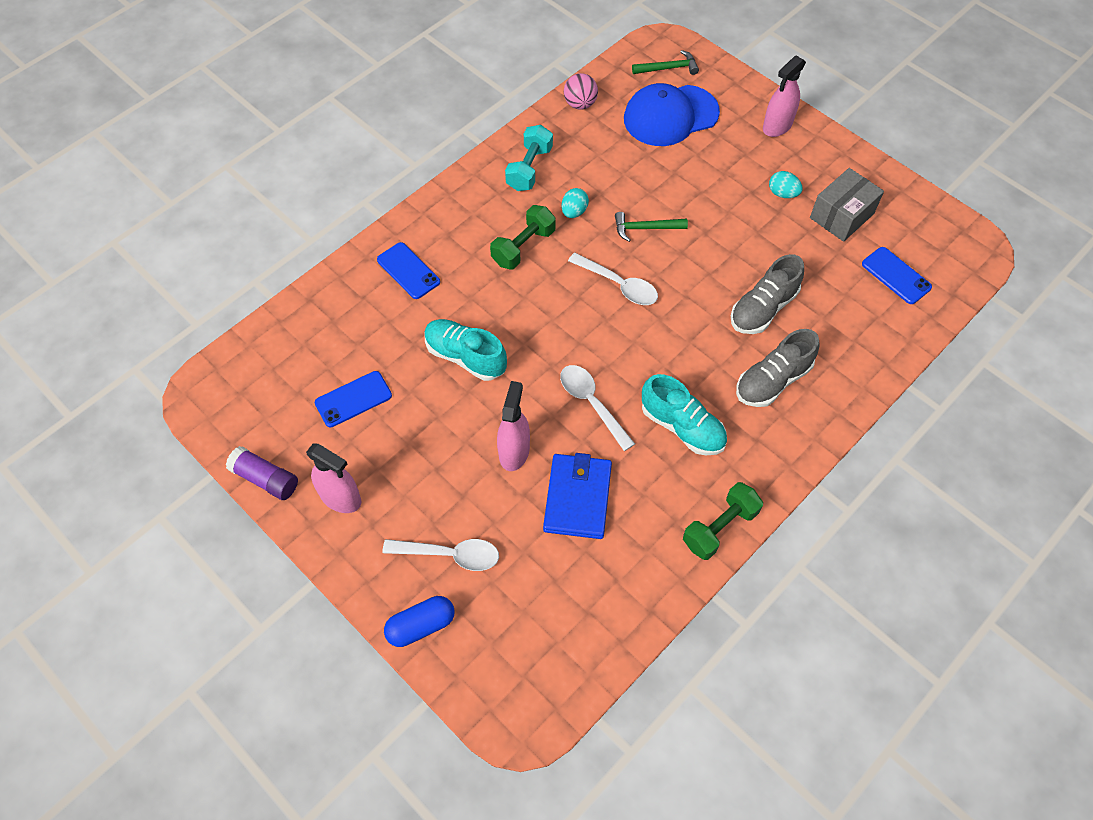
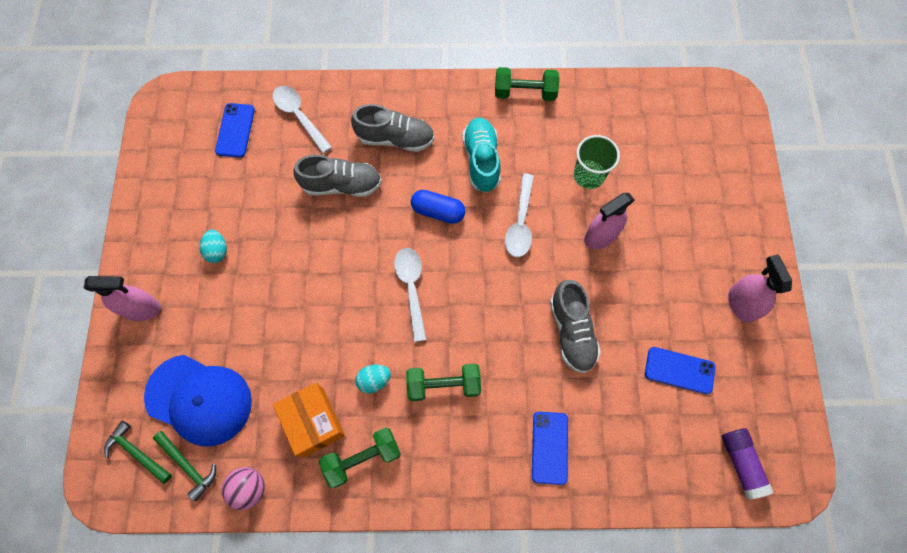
camera: 135 degrees left, 10 degrees up
purple glue stick [226,446,298,500] -> purple glue stick moved to [722,428,774,500]
white spoon [382,539,499,571] -> white spoon moved to [273,86,332,153]
blue capsule [384,596,455,647] -> blue capsule moved to [411,190,465,224]
turquoise shoe [424,319,507,381] -> grey shoe [550,280,601,373]
turquoise dumbbell [505,125,553,191] -> green dumbbell [319,428,401,488]
blue wallet [543,453,612,539] -> green cup [573,135,620,189]
green hammer [615,212,688,242] -> green hammer moved to [153,431,216,501]
grey box [810,168,884,242] -> none
none -> orange box [273,383,345,458]

